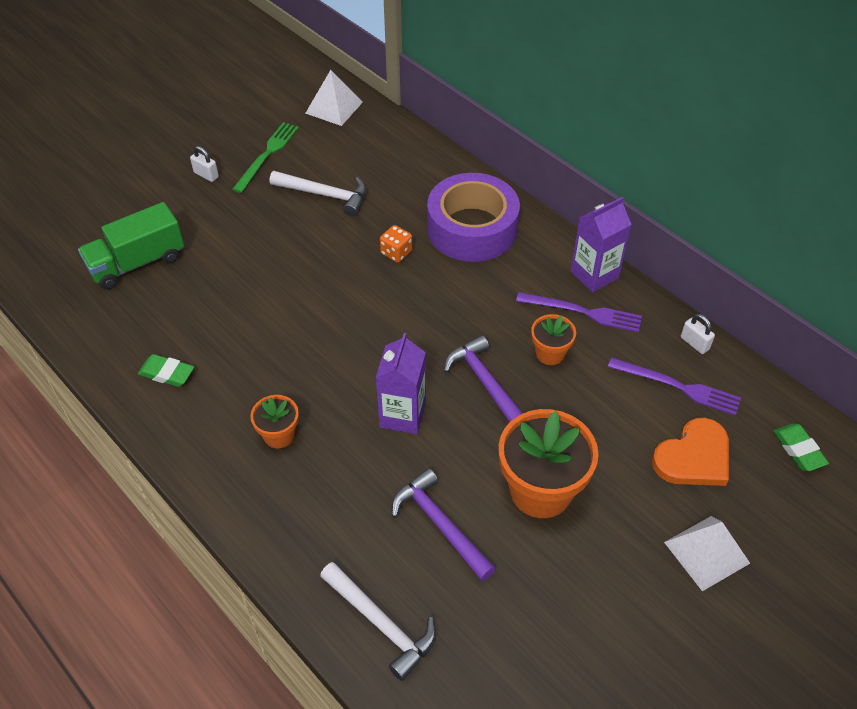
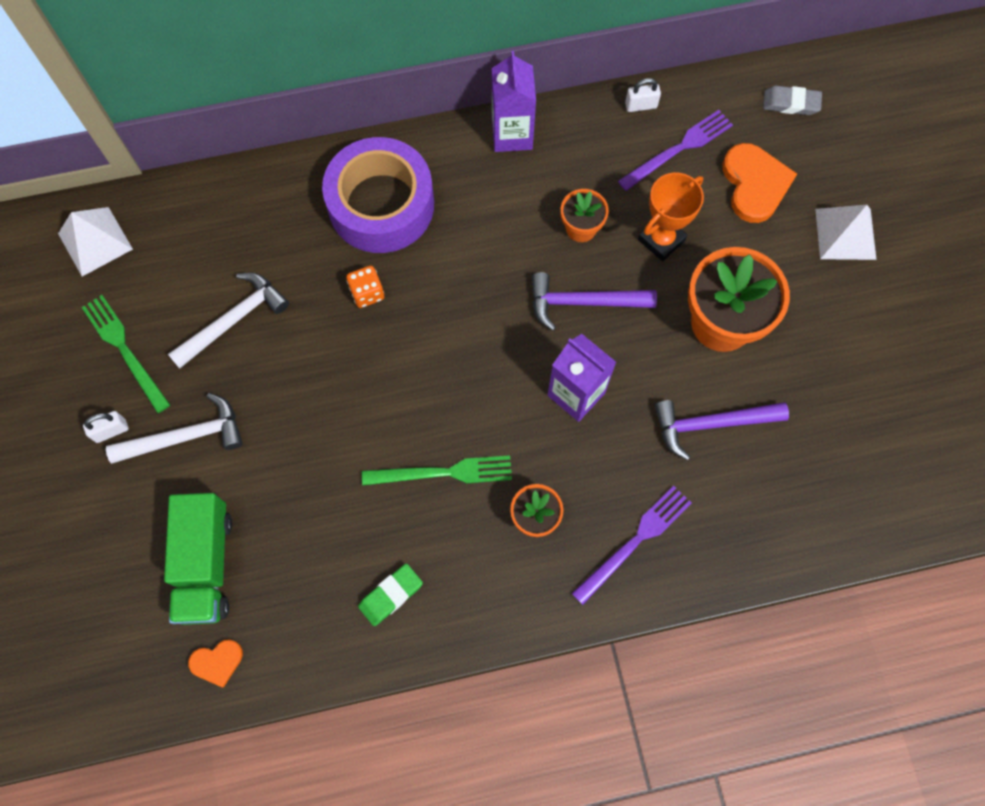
camera: 60 degrees left, 20 degrees up
white hammer [320,562,436,681] -> white hammer moved to [106,393,243,464]
purple fork [516,292,642,333] -> purple fork moved to [571,486,692,605]
green eraser [773,423,829,471] -> grey eraser [763,86,822,115]
none -> orange heart [188,639,243,688]
none -> green fork [362,455,512,486]
none -> orange trophy [638,173,704,261]

